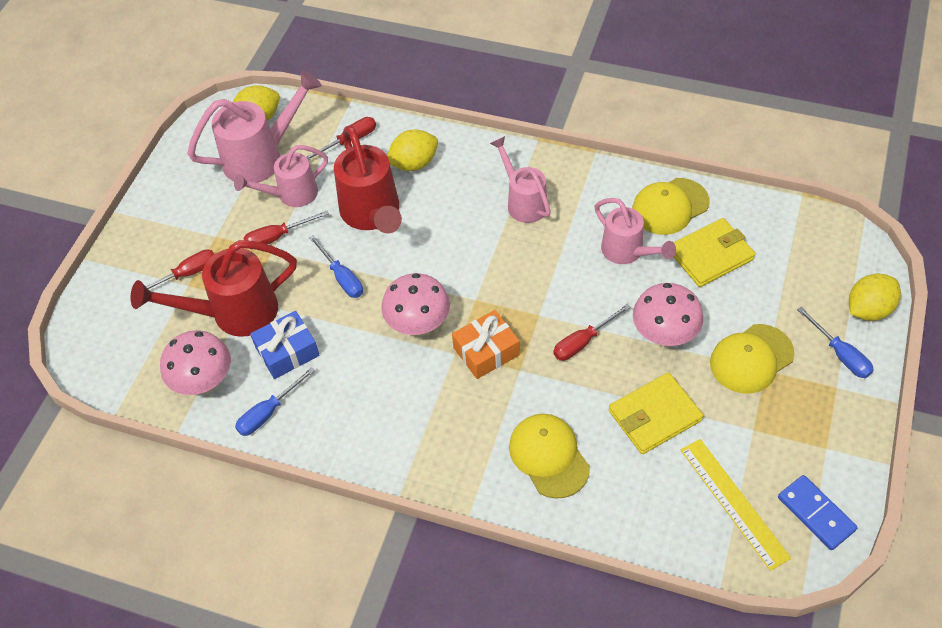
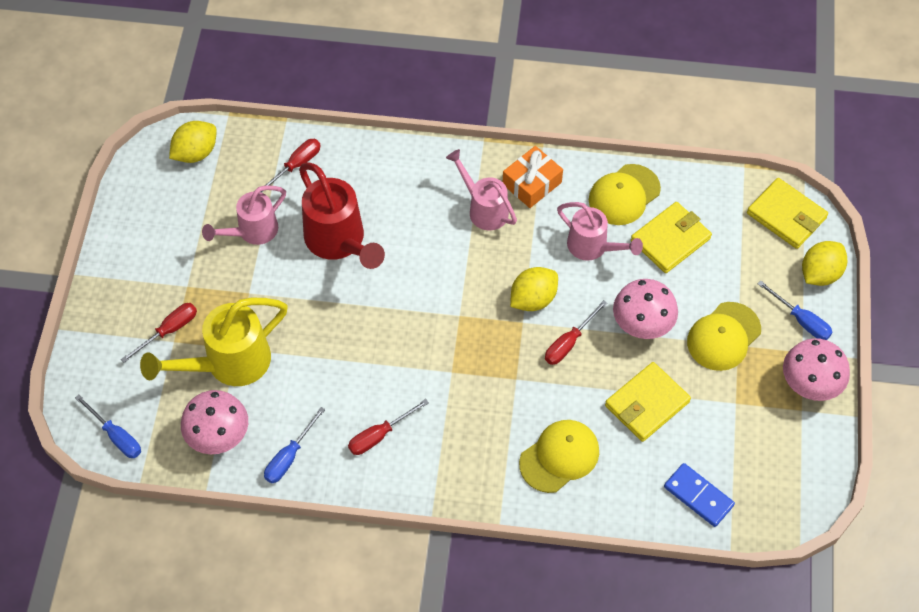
camera: 15 degrees left, 5 degrees up
red watering can [130,240,297,337] -> yellow watering can [140,298,288,386]
pink watering can [187,70,322,183] -> none
red screwdriver [243,211,329,244] -> red screwdriver moved to [348,399,429,455]
blue gift [250,311,320,379] -> none
blue screwdriver [309,235,363,298] -> blue screwdriver moved to [75,394,141,458]
pink mushroom [381,273,450,337] -> pink mushroom moved to [783,338,850,401]
yellow lemon [387,130,438,171] -> yellow lemon moved to [510,267,558,311]
orange gift [452,310,520,379] -> orange gift moved to [503,146,563,208]
yellow cap [509,414,590,499] -> yellow cap turned 90 degrees clockwise [519,420,599,493]
yellow ruler [681,439,791,571] -> none
blue domino [778,475,857,550] -> blue domino moved to [664,463,735,527]
none -> yellow wallet [747,178,828,249]

